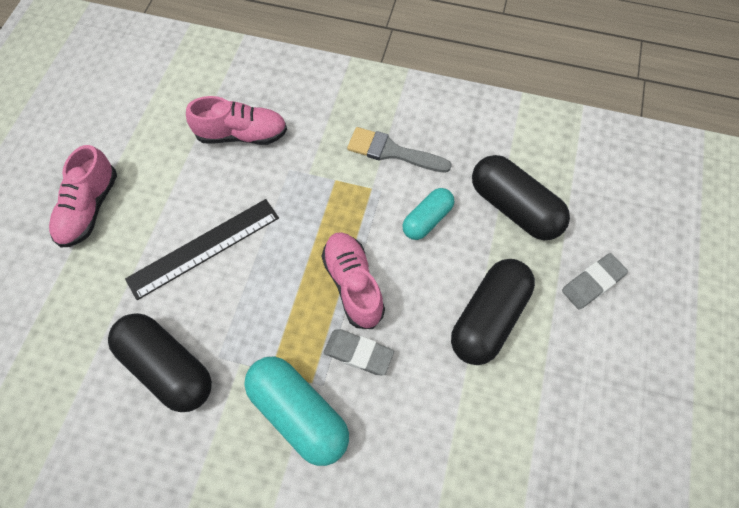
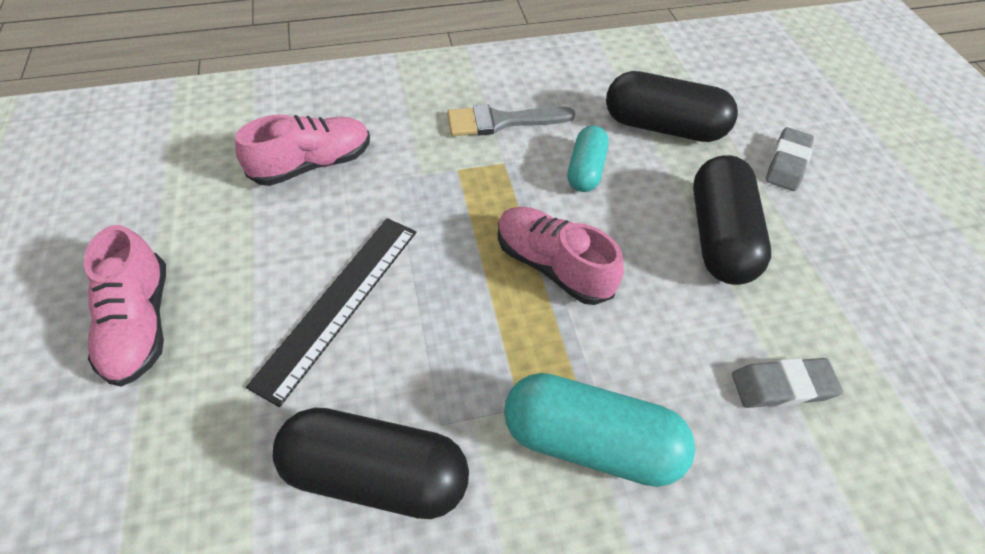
camera: 30 degrees left, 10 degrees down
grey eraser [324,329,394,376] -> grey eraser moved to [732,358,843,408]

